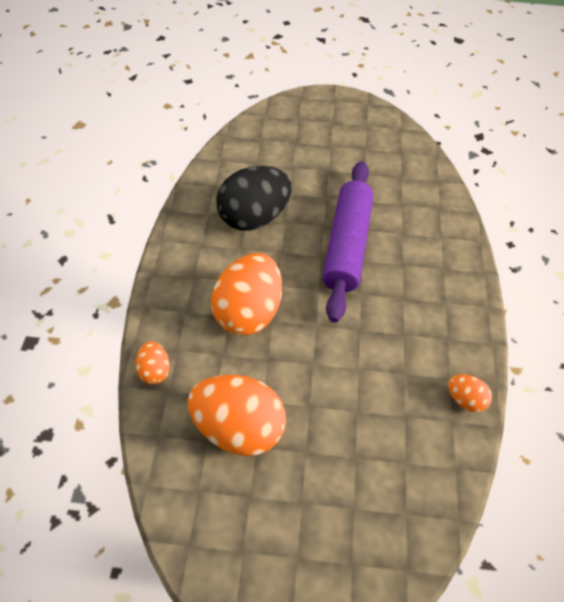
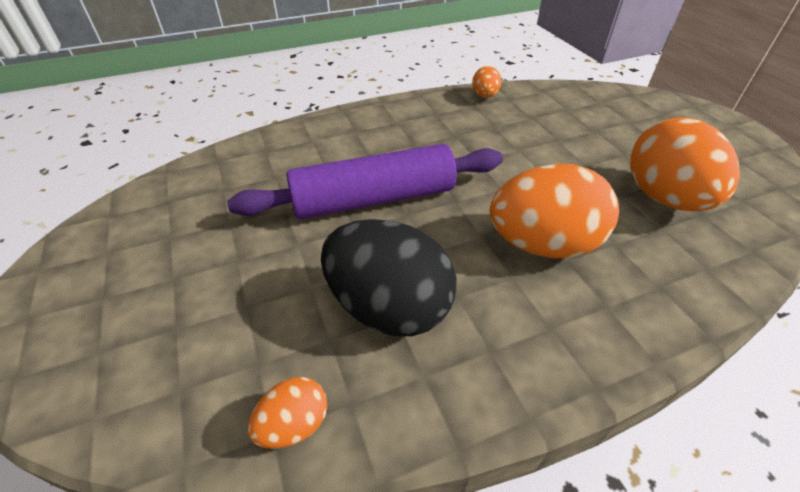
camera: 115 degrees left, 10 degrees down
orange egg [136,341,170,384] -> orange egg moved to [248,377,327,449]

